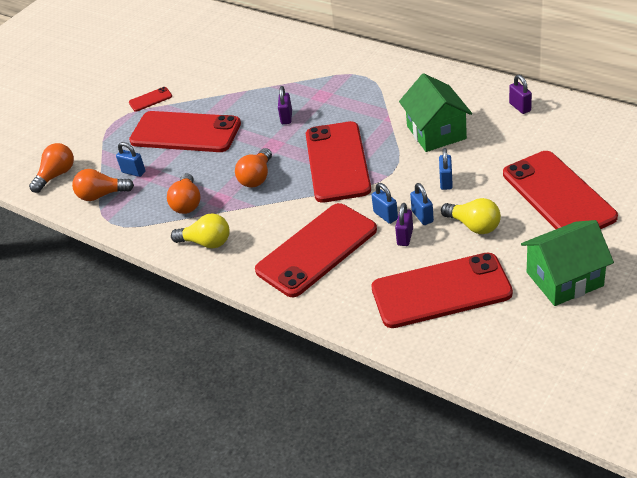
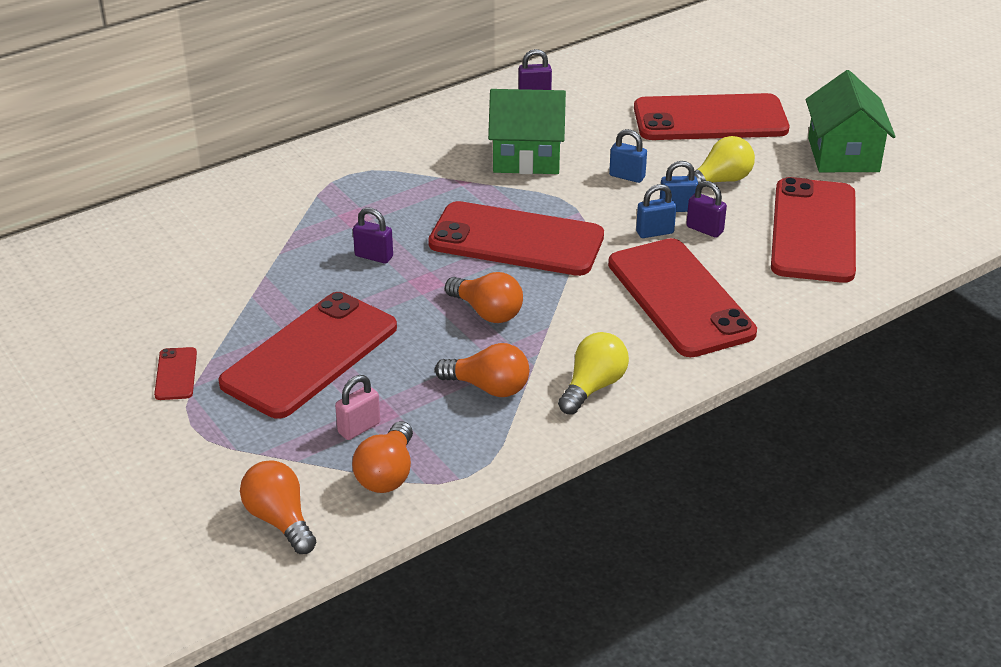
camera: 75 degrees left, 5 degrees down
blue padlock [116,142,145,177] -> pink padlock [335,375,380,440]

